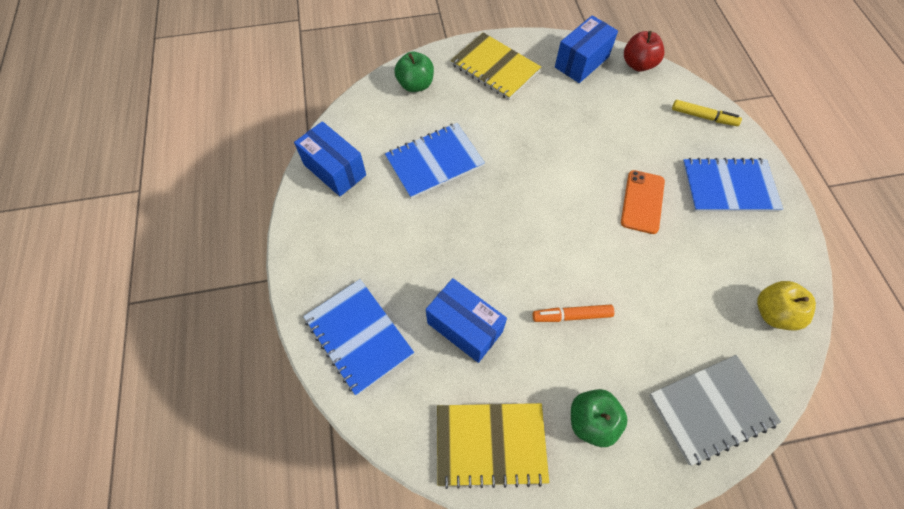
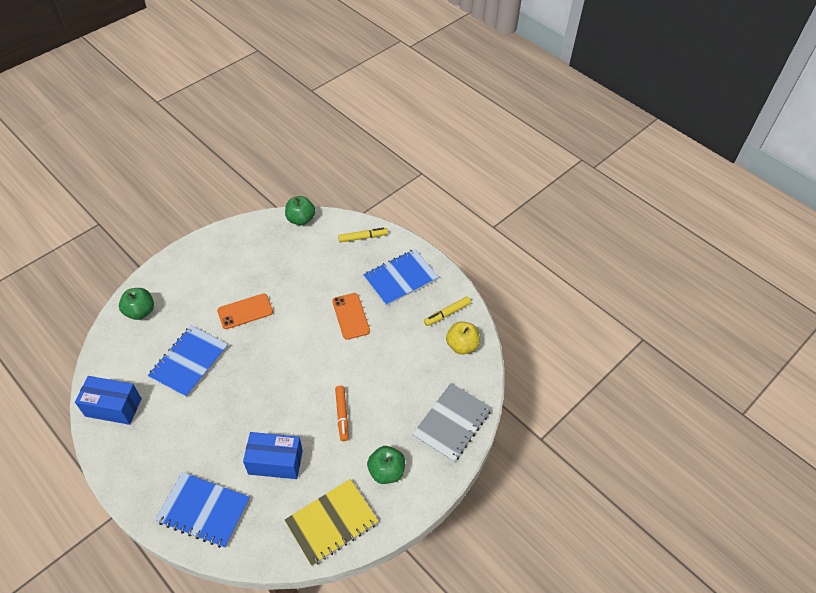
camera: 35 degrees left, 10 degrees down
yellow notebook [451,32,541,100] -> none
orange marker [533,304,615,322] -> orange marker turned 60 degrees counterclockwise [335,386,348,441]
blue box [555,15,618,83] -> none
red apple [624,31,664,72] -> green apple [285,196,315,225]
none -> orange phone [217,294,273,329]
none -> yellow marker [424,296,471,326]

